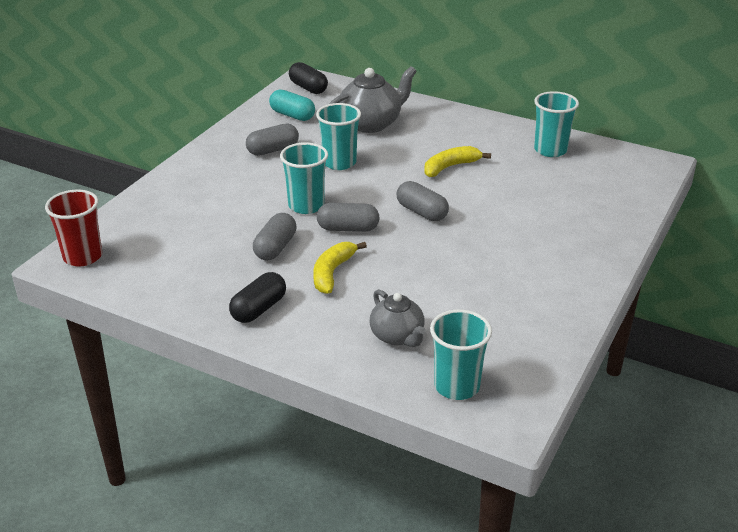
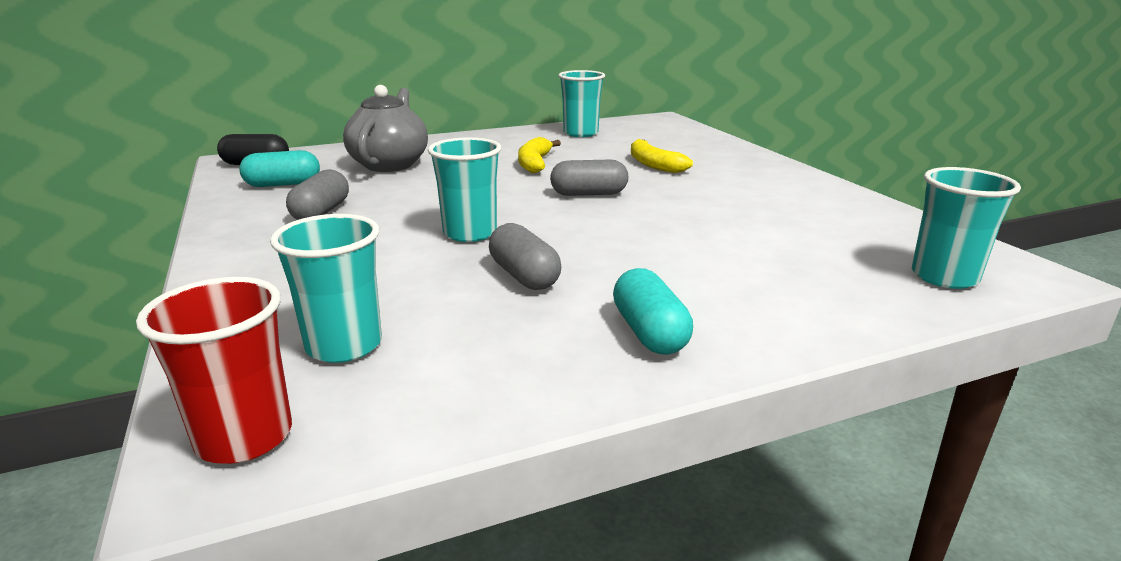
camera: 50 degrees left, 10 degrees down
black capsule [229,272,286,323] -> turquoise capsule [613,268,693,354]
yellow banana [313,242,367,294] -> yellow banana moved to [631,139,693,173]
turquoise cup [316,103,361,170] -> turquoise cup moved to [270,214,382,363]
grey capsule [317,203,380,232] -> none
grey teapot [370,289,426,347] -> none

